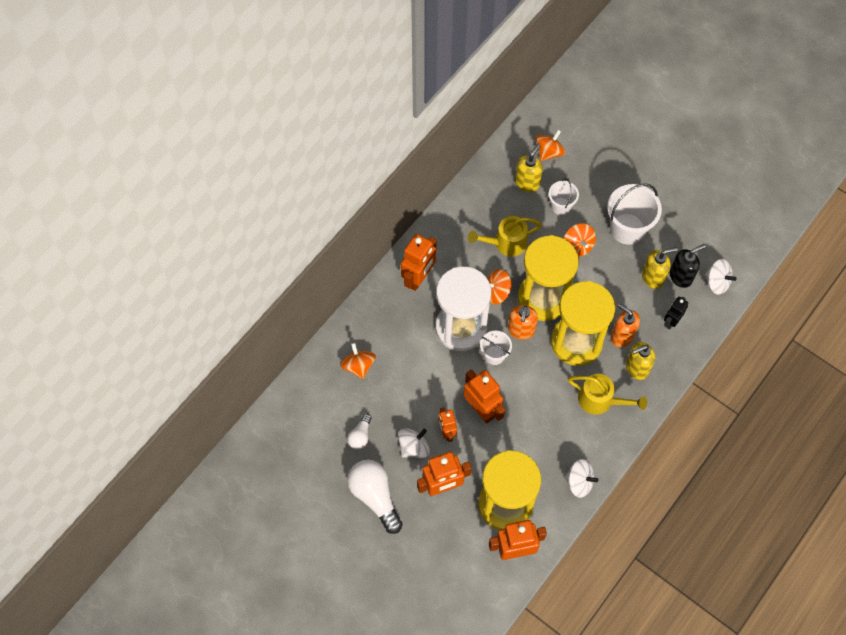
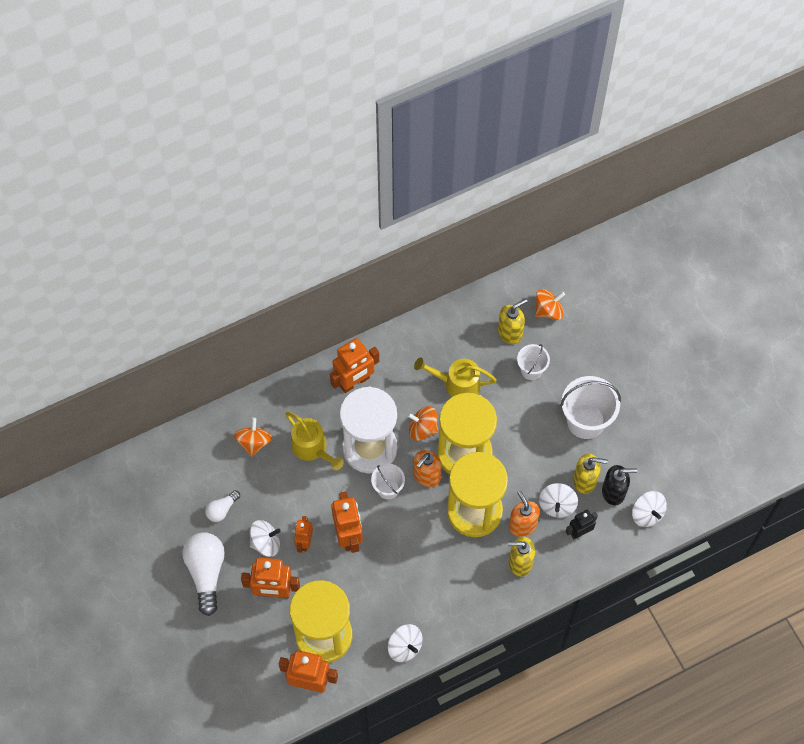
camera: 25 degrees right, 0 degrees up
orange spinning top [564,223,596,257] -> none
yellow watering can [568,374,647,415] -> yellow watering can moved to [285,412,344,470]
none -> white spinning top [539,483,578,518]

